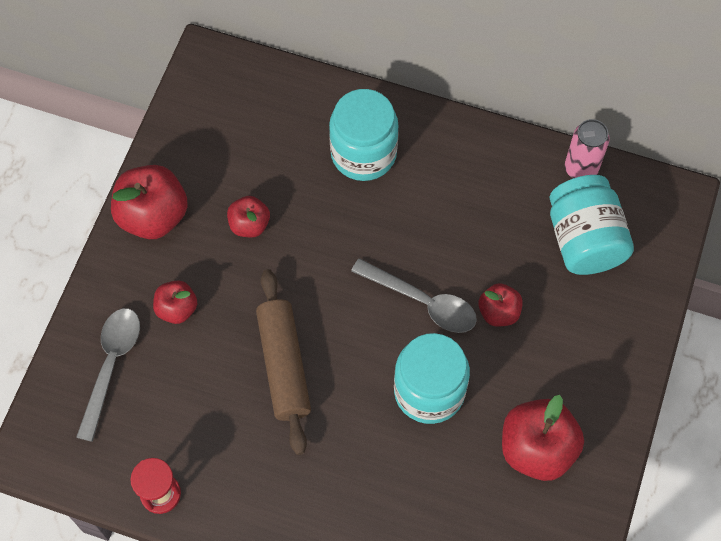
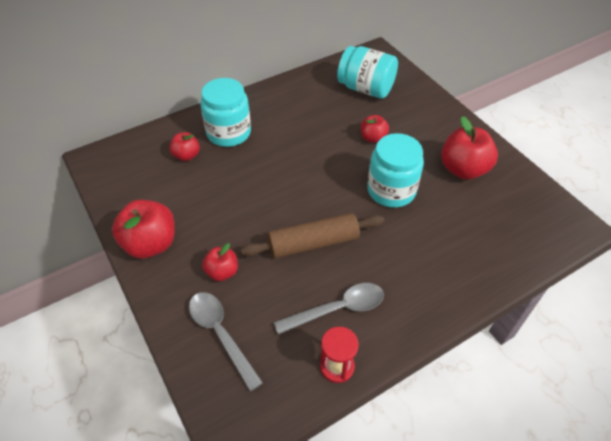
camera: 50 degrees left, 15 degrees down
red apple [227,196,270,238] -> red apple moved to [169,132,200,161]
brown rolling pin [256,269,311,455] -> brown rolling pin turned 45 degrees counterclockwise [240,213,384,258]
grey spoon [351,258,477,333] -> grey spoon moved to [274,283,384,334]
pink can [565,119,610,178] -> none

